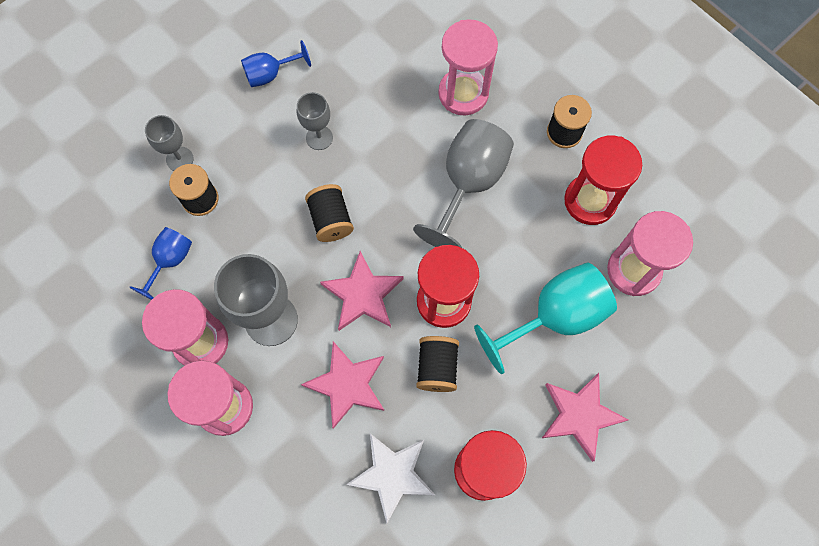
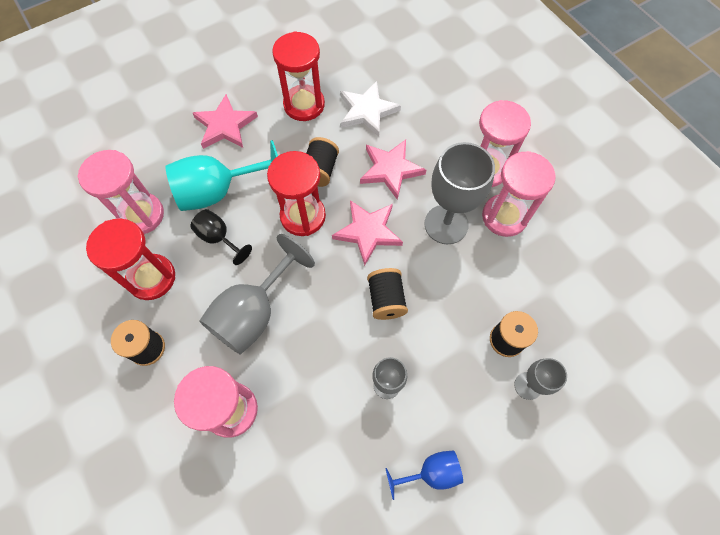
camera: 170 degrees left, 5 degrees down
blue goblet [129,227,192,300] -> none
none -> black goblet [190,209,252,265]

